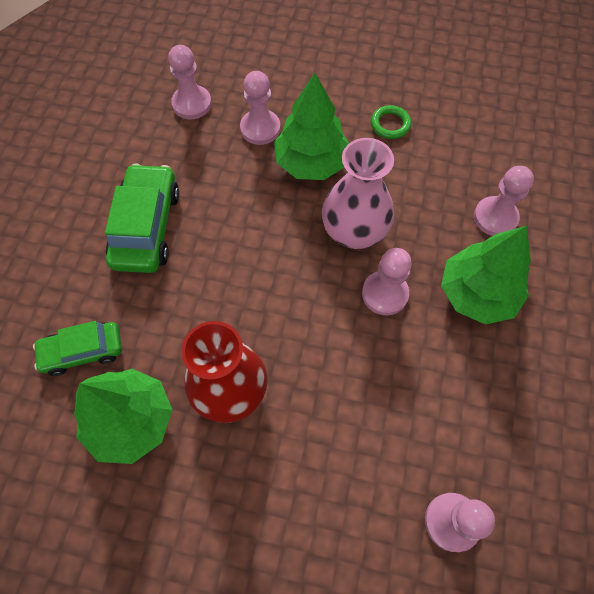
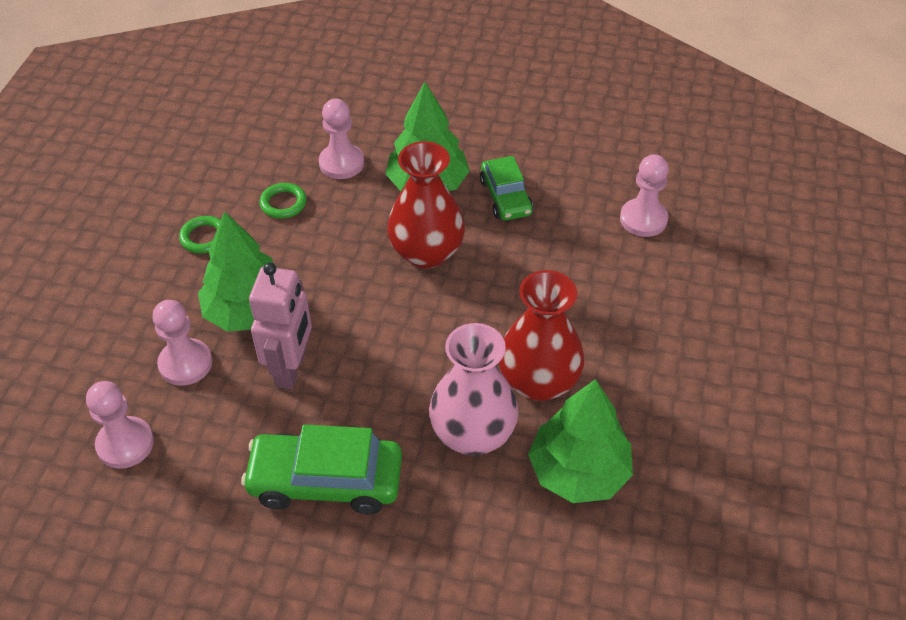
camera: 90 degrees left, 15 degrees down
green car [33,321,122,376] -> green car moved to [480,156,533,221]
pink vase [322,138,394,249] -> pink vase moved to [429,323,519,455]
pink pawn [362,248,412,315] -> red vase [387,141,465,268]
none -> pink robot [249,263,312,389]
none -> green ring [260,183,307,219]

